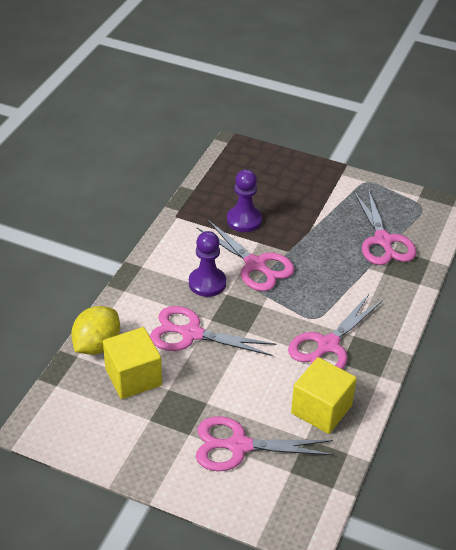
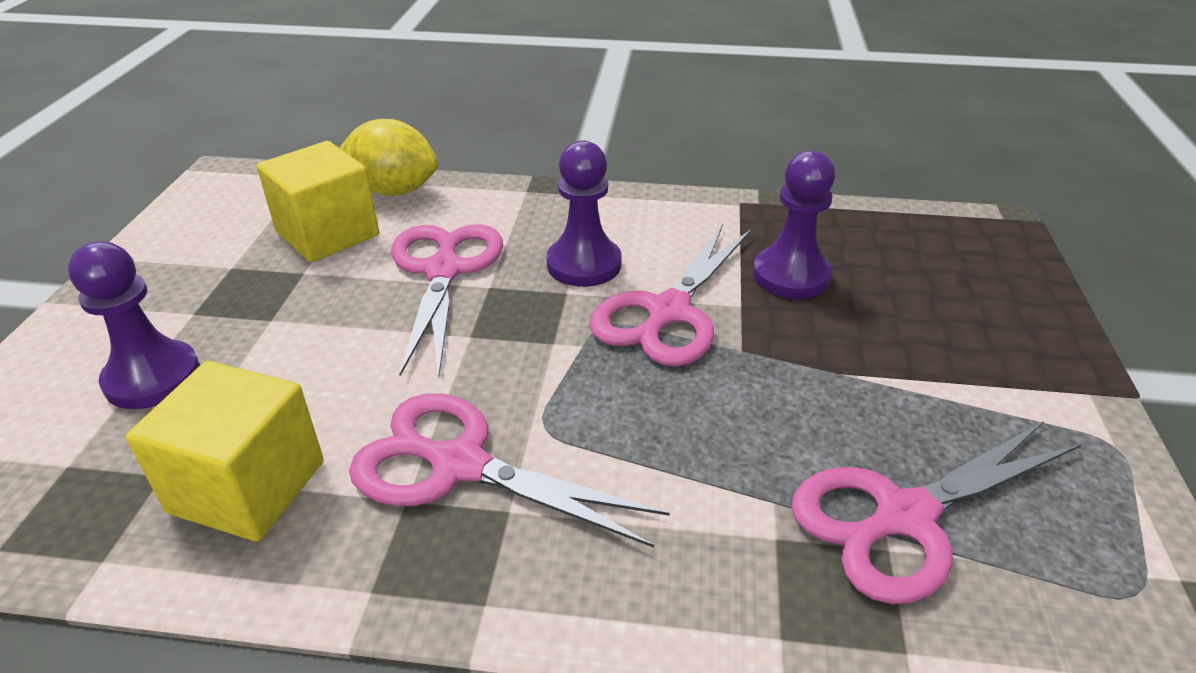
camera: 75 degrees right, 5 degrees down
pink scissors [196,416,334,471] -> purple pawn [68,241,200,409]

